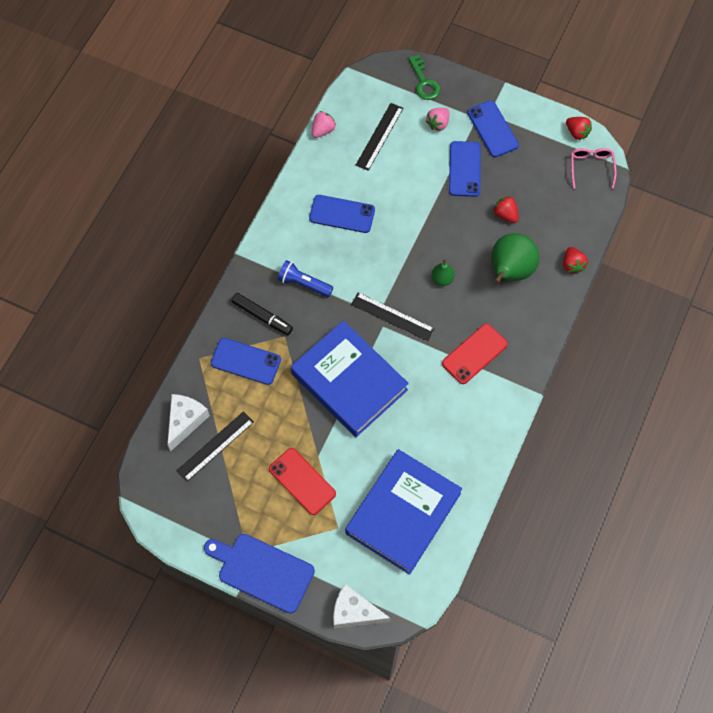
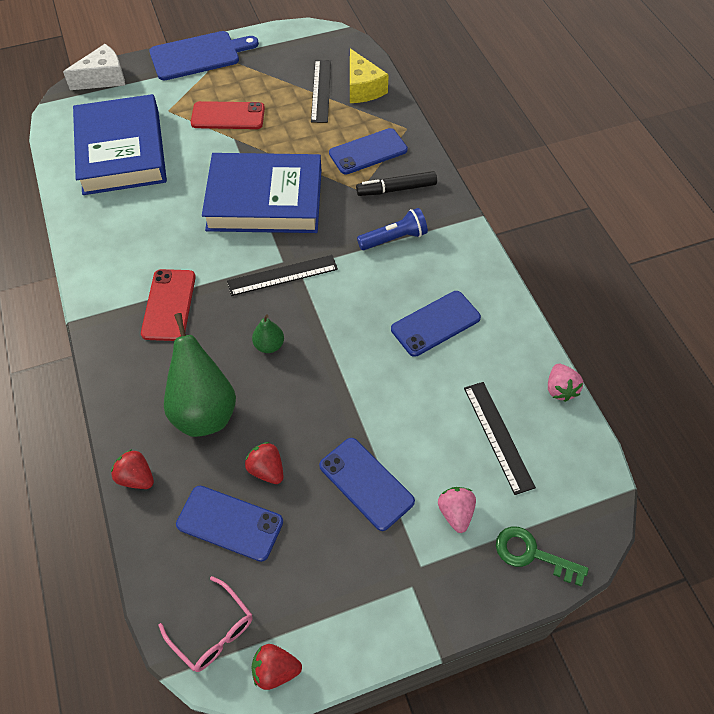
camera: 135 degrees right, 10 degrees down
white cheese [167,394,210,451] -> yellow cheese [350,48,389,103]
blue phone [467,100,519,157] -> blue phone moved to [176,486,283,562]
red strawberry [493,196,519,223] -> red strawberry turned 135 degrees counterclockwise [245,442,284,484]

